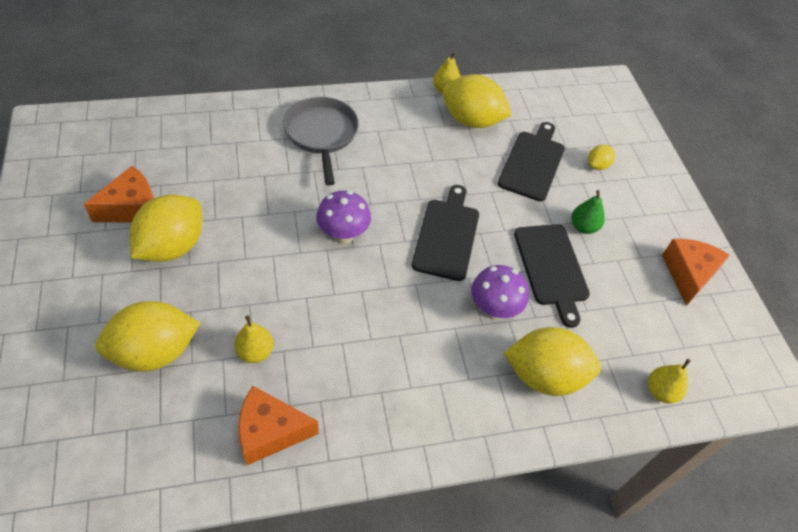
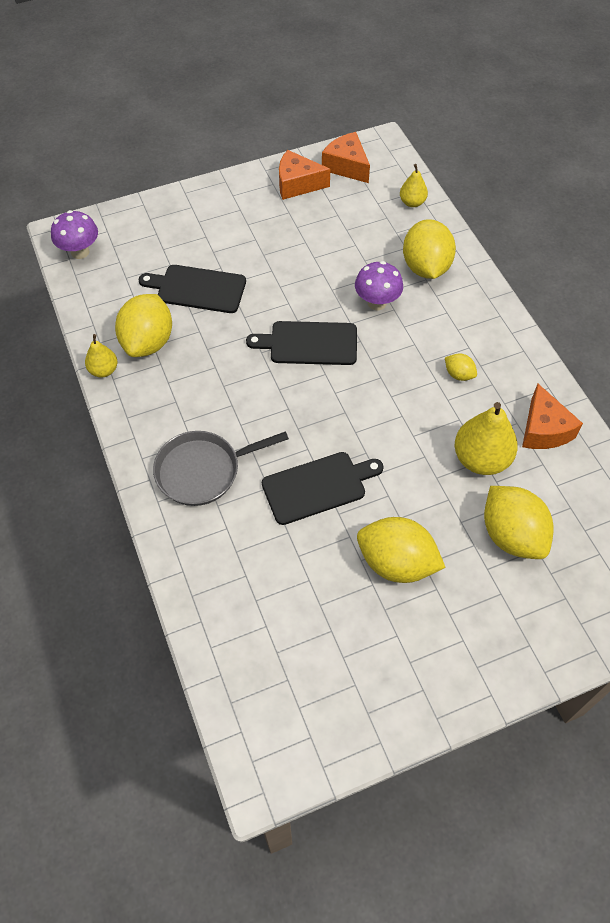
camera: 95 degrees left, 5 degrees up
orange cheese [84,166,154,223] -> orange cheese moved to [322,132,370,183]
yellow pear [234,315,274,363] -> yellow pear [455,402,518,475], size x1.81
purple mushroom [316,191,371,244] -> purple mushroom moved to [51,210,98,259]
black cutting board [514,224,590,328] -> black cutting board moved to [262,452,384,525]
green pear [571,190,605,234] -> none
yellow lemon [588,145,615,170] -> yellow lemon moved to [445,354,477,381]

